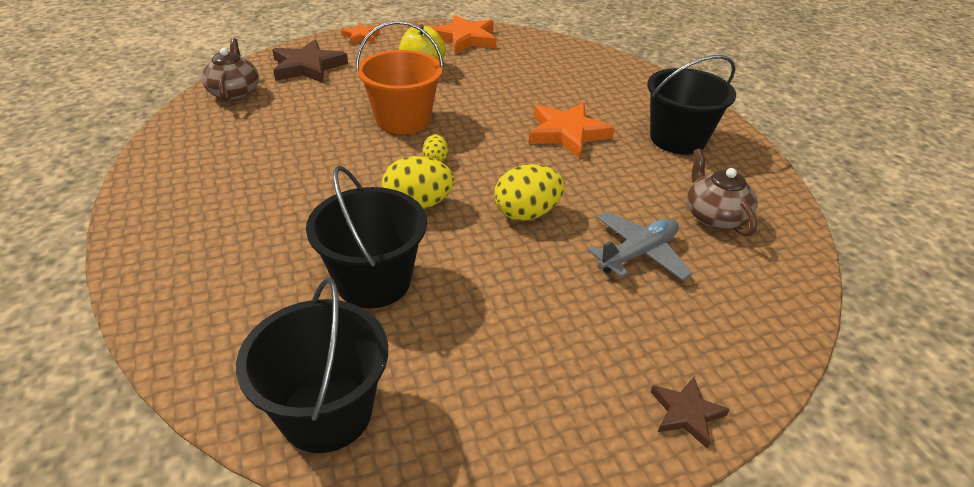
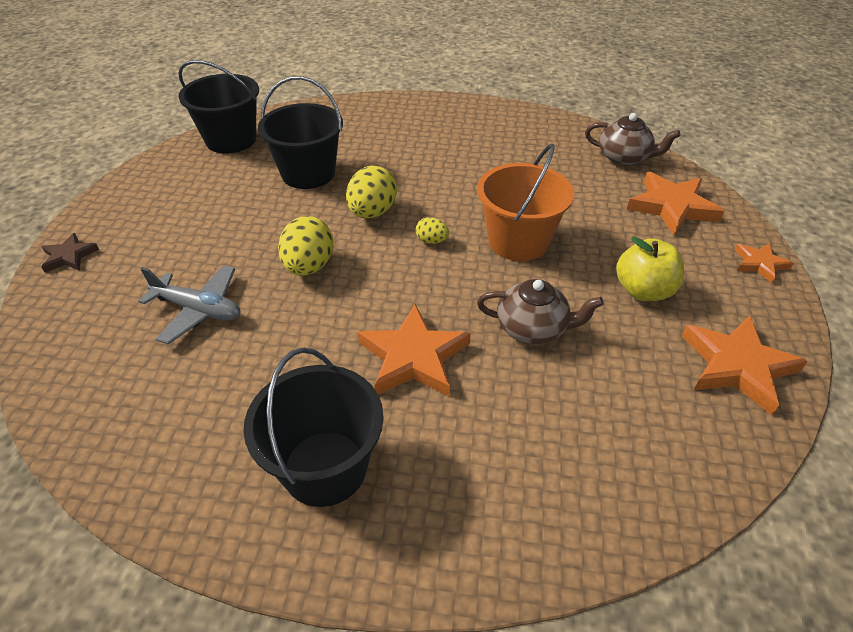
camera: 120 degrees right, 5 degrees up
brown star [272,40,348,83] -> orange star [627,172,724,235]
grey plane [587,211,693,280] -> grey plane turned 60 degrees counterclockwise [138,265,241,344]
brown teapot [687,148,757,236] -> brown teapot moved to [477,279,604,344]

